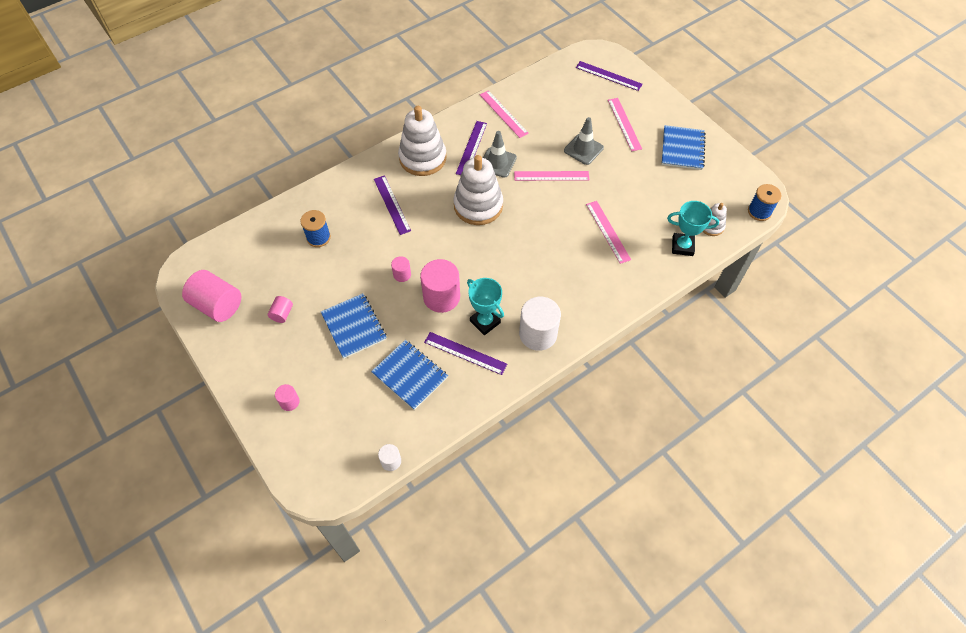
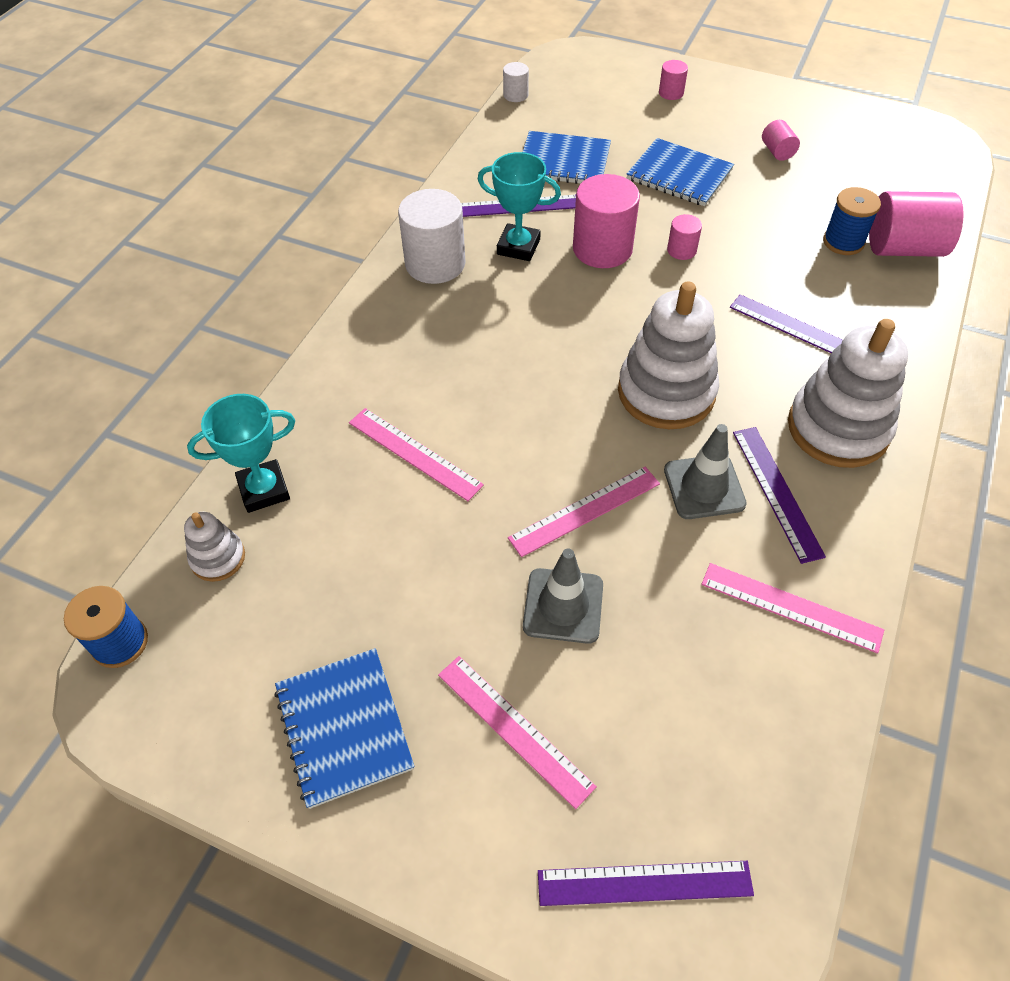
camera: 150 degrees right, 5 degrees down
pink cylinder [182,270,241,322] -> pink cylinder moved to [869,191,964,257]

